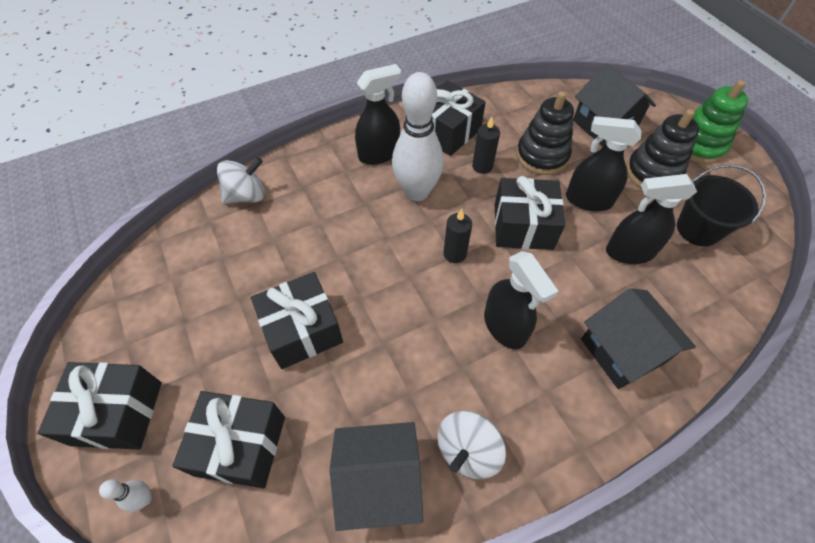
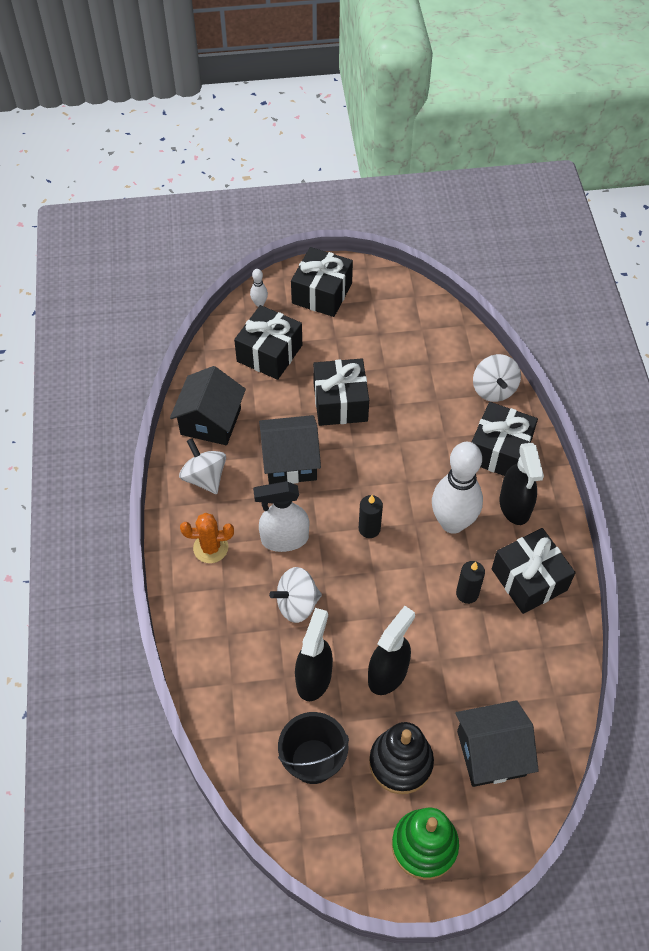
camera: 110 degrees right, 0 degrees up
black spray bottle [484,251,558,349] -> white spray bottle [253,481,309,552]
black gift [495,176,565,250] -> black gift moved to [472,402,538,476]
black stacking toy [516,91,574,175] -> none
black house [581,288,696,389] -> black house moved to [259,415,321,484]
none -> orange cactus [180,513,234,563]
none -> white spinning top [269,567,322,623]

